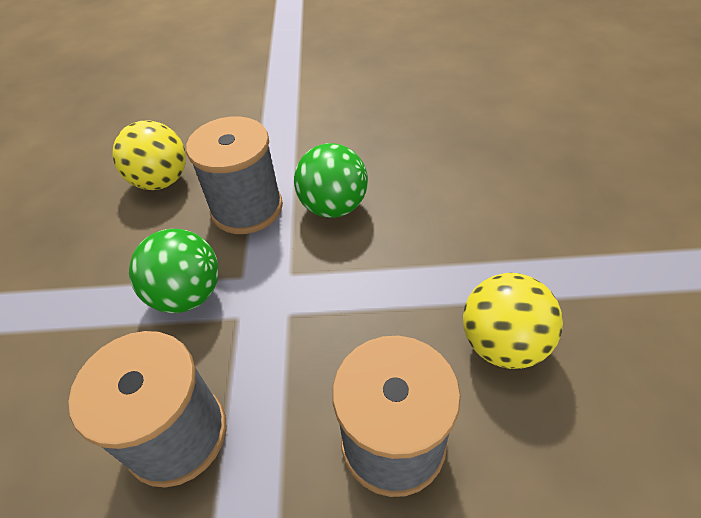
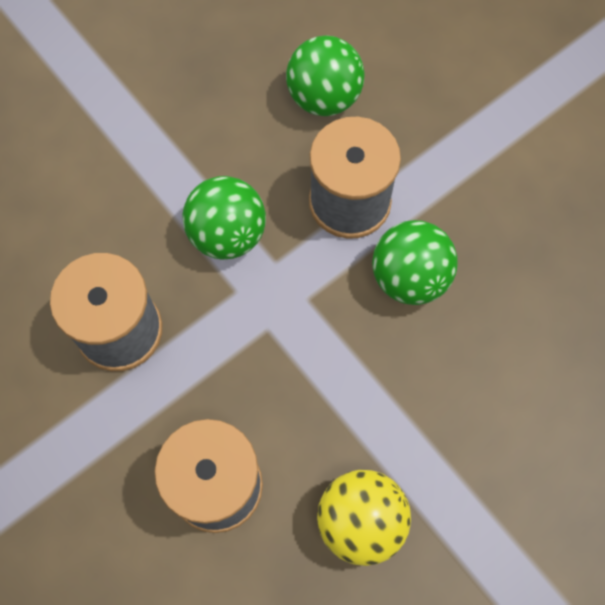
camera: 50 degrees right, 20 degrees up
yellow ball [112,120,186,190] -> green ball [286,35,365,116]

